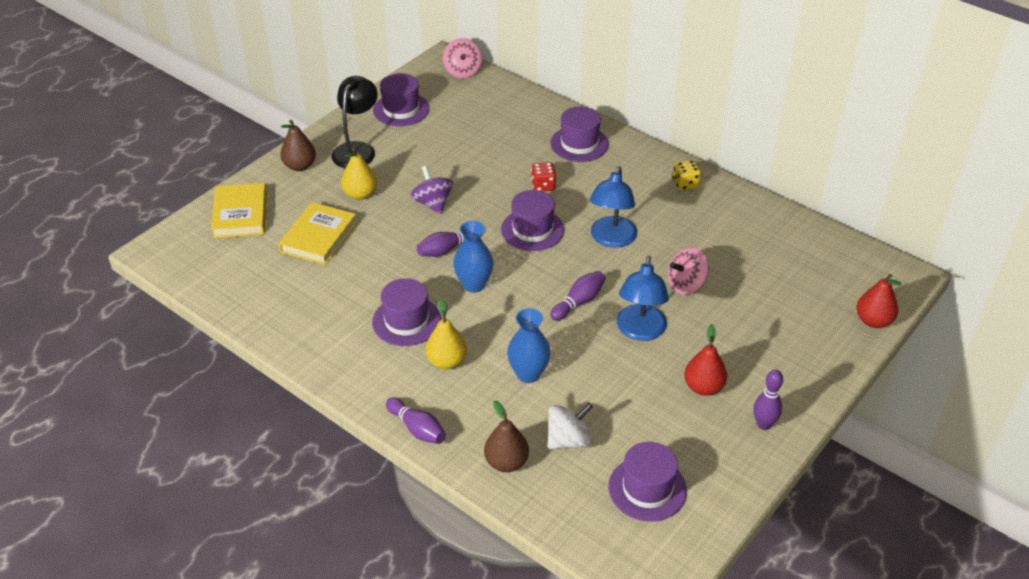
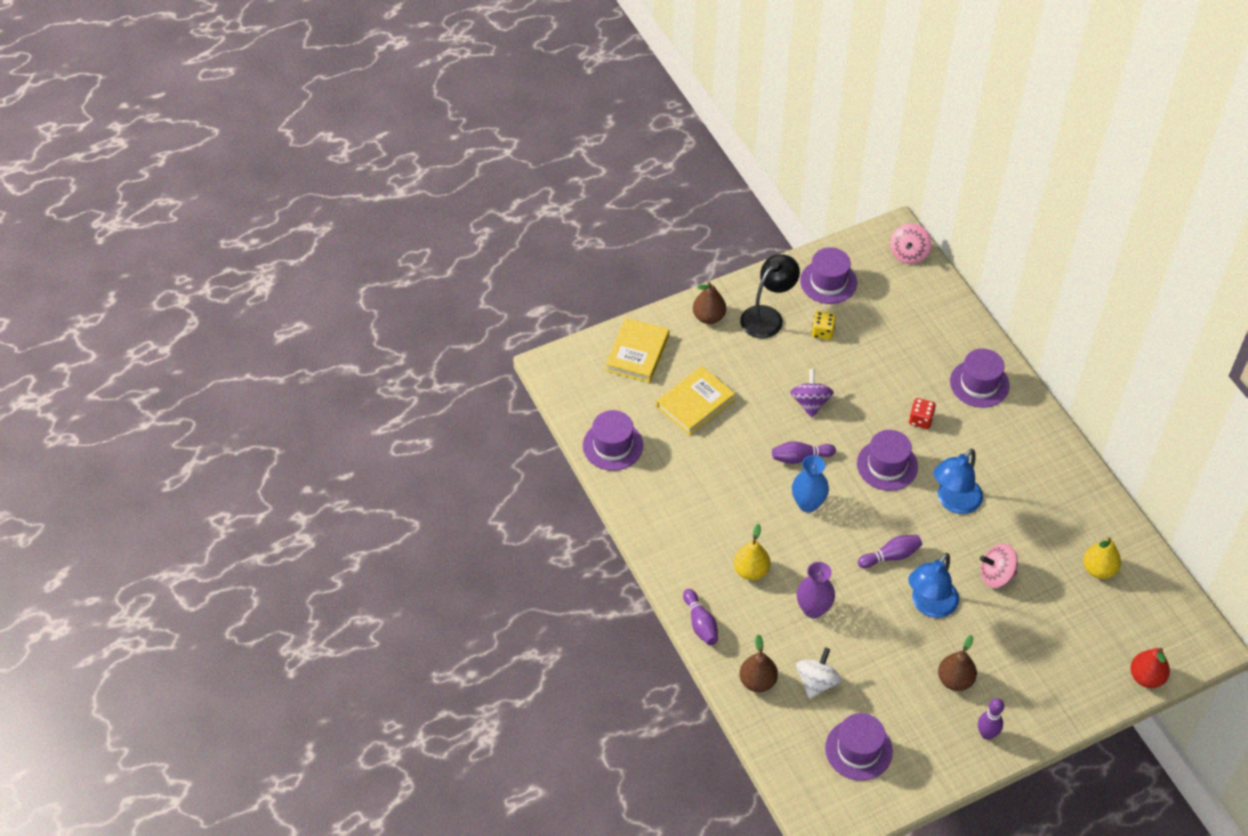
camera: 25 degrees right, 10 degrees up
yellow pear [341,148,377,200] -> yellow pear moved to [1083,537,1121,579]
purple hat [372,278,441,346] -> purple hat moved to [583,410,643,471]
blue vase [507,308,551,383] -> purple vase [797,562,835,619]
white spinning top [547,402,593,449] -> white spinning top turned 60 degrees counterclockwise [796,648,842,699]
yellow dice [673,160,701,190] -> yellow dice moved to [811,311,836,340]
red pear [684,324,727,396] -> brown pear [938,635,977,691]

